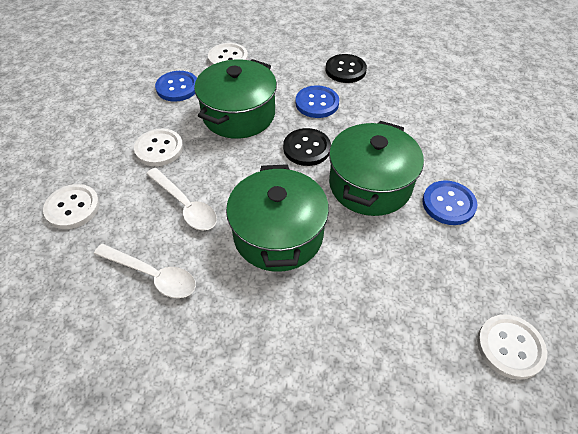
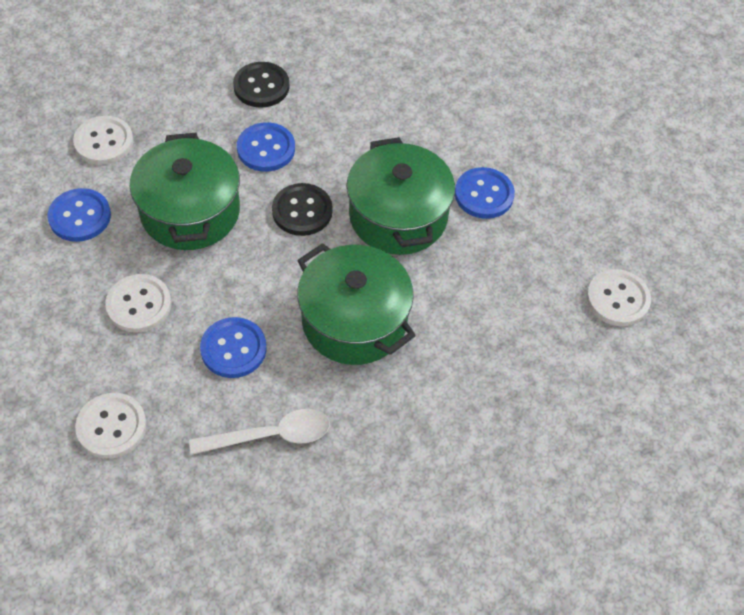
camera: 40 degrees left, 5 degrees up
white spoon [146,168,217,230] -> blue button [200,317,266,378]

